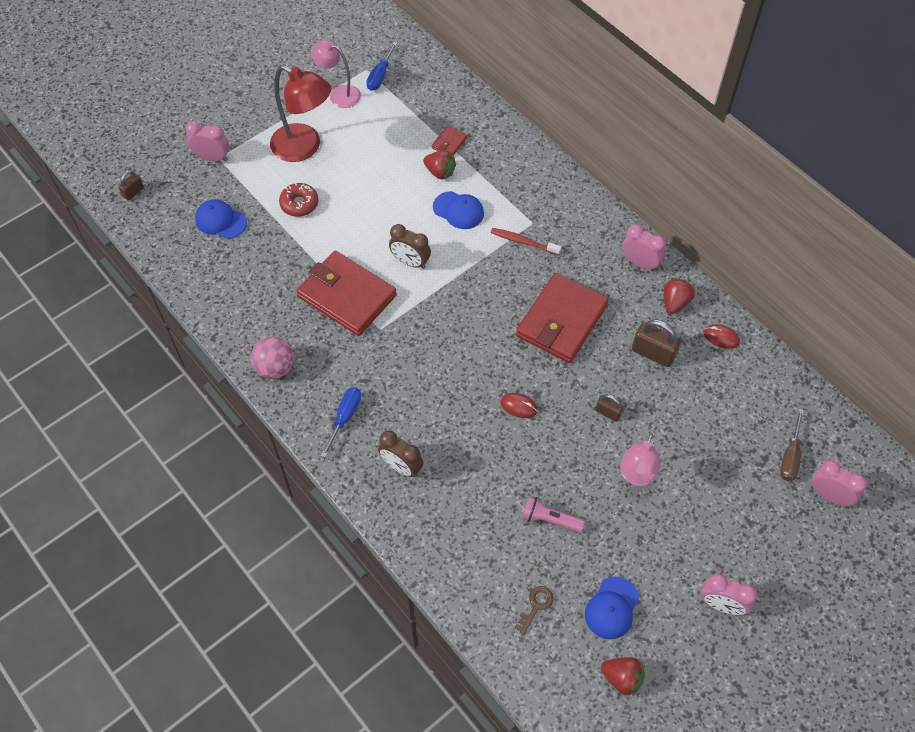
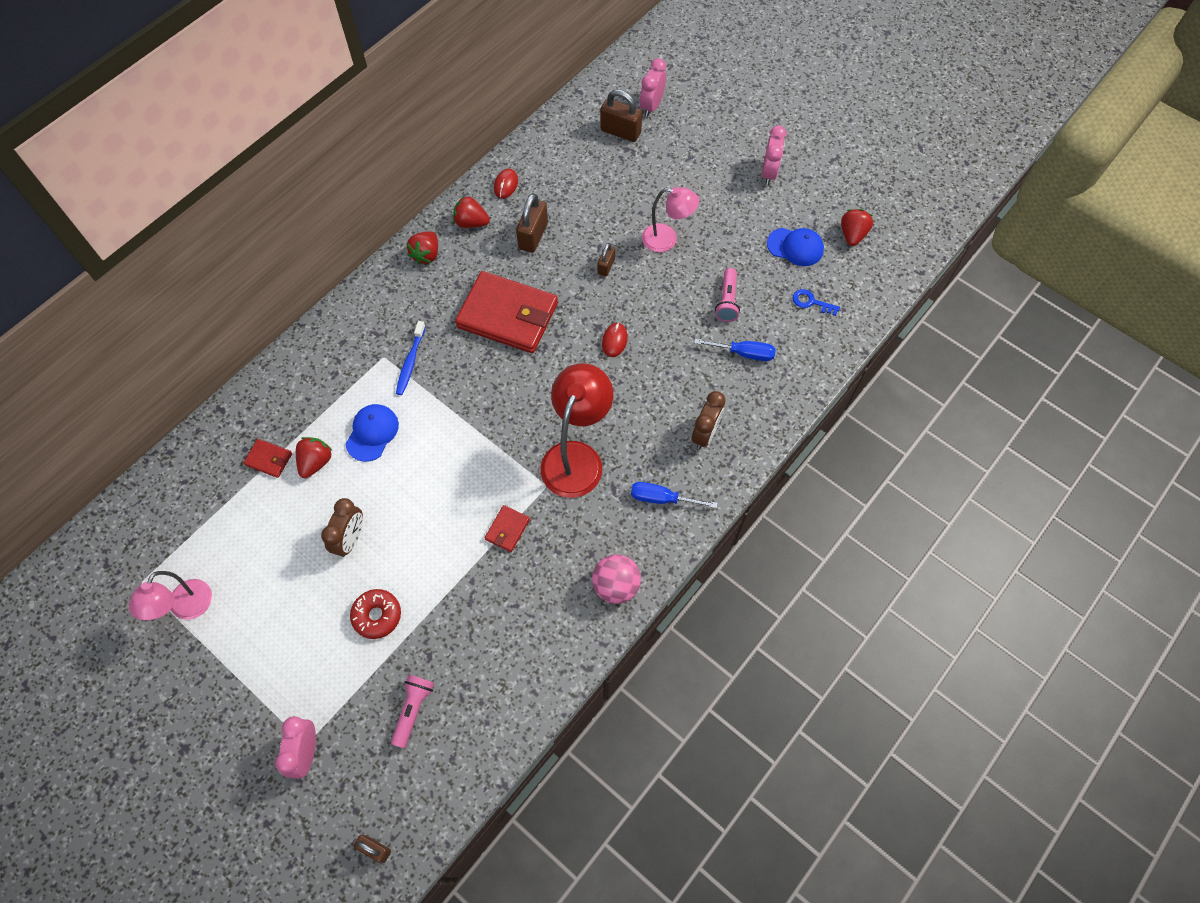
camera: 100 degrees left, 5 degrees up
blue cap [195,200,247,239] -> pink flashlight [391,675,434,748]
red lamp [270,65,331,162] -> red lamp moved to [540,363,613,498]
red wallet [297,251,397,336] -> red wallet [485,505,530,552], size x0.42
blue screwdriver [366,42,398,91] -> blue screwdriver moved to [694,339,776,361]
brown clock [389,224,431,269] -> brown clock moved to [321,498,363,557]
red toothbrush [491,228,561,255] -> blue toothbrush [396,321,426,395]
brown key [514,586,554,634] -> blue key [792,289,840,316]
pink clock [622,224,666,271] -> red strawberry [407,231,438,264]
brown screwdriver [780,409,804,482] -> brown padlock [600,89,642,142]

